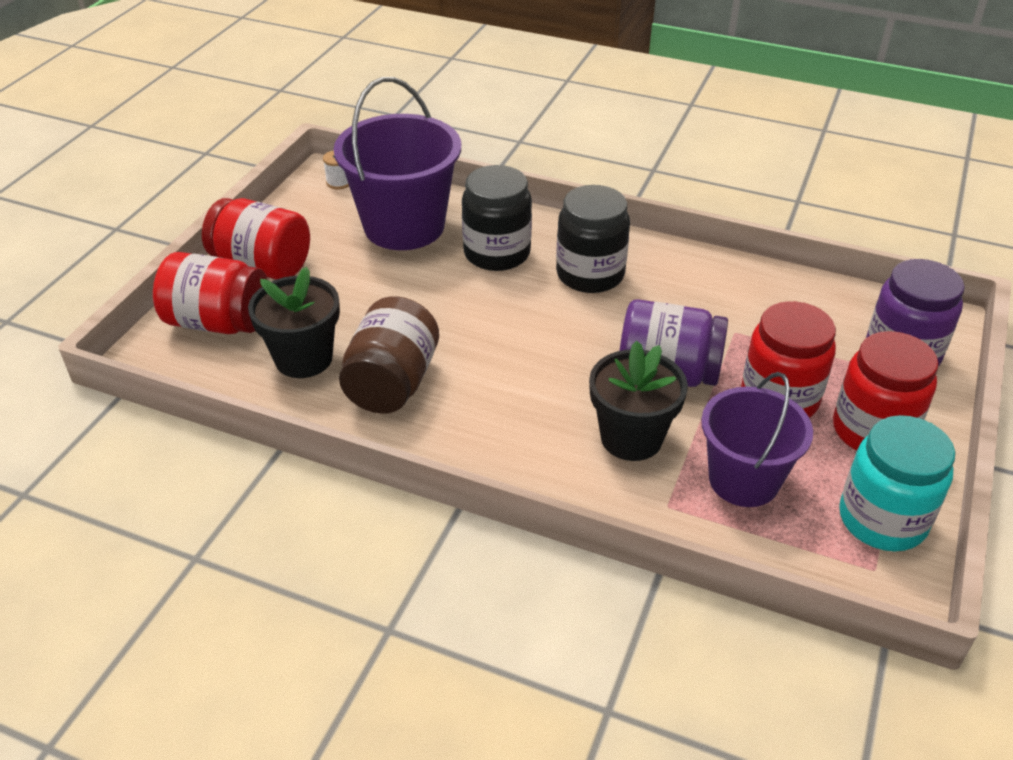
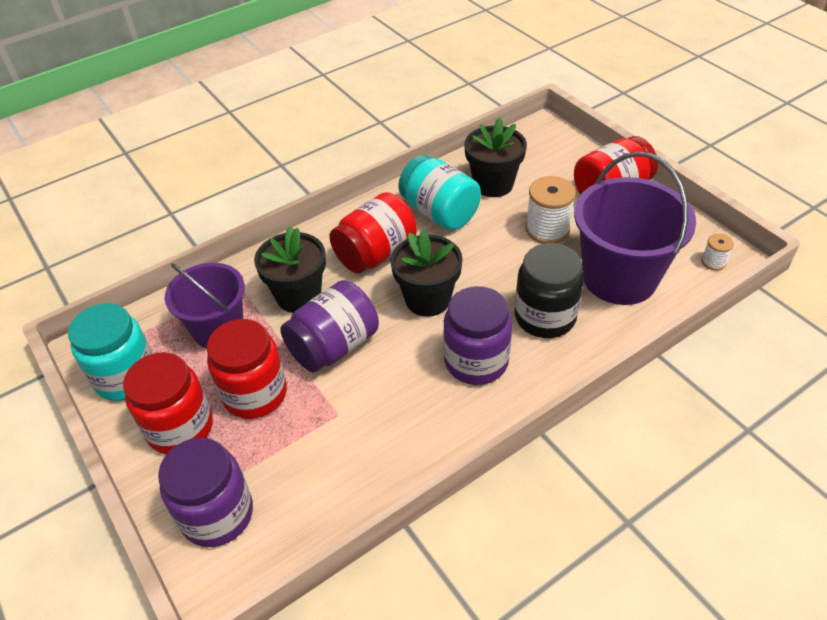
camera: 125 degrees right, 5 degrees up
red jar [153,252,267,334] -> red jar moved to [329,192,417,273]
brown jar [339,296,439,414] -> turquoise jar [398,155,481,230]
black jar [556,185,630,293] -> purple jar [443,286,512,385]
none -> black flower pot [390,230,463,317]
none -> white spool [525,176,576,244]

